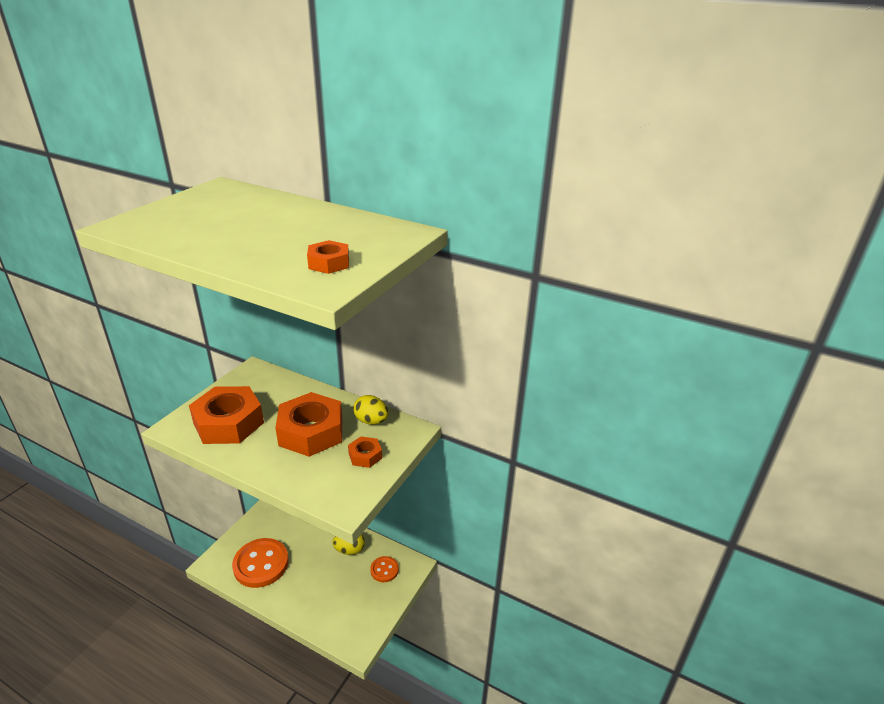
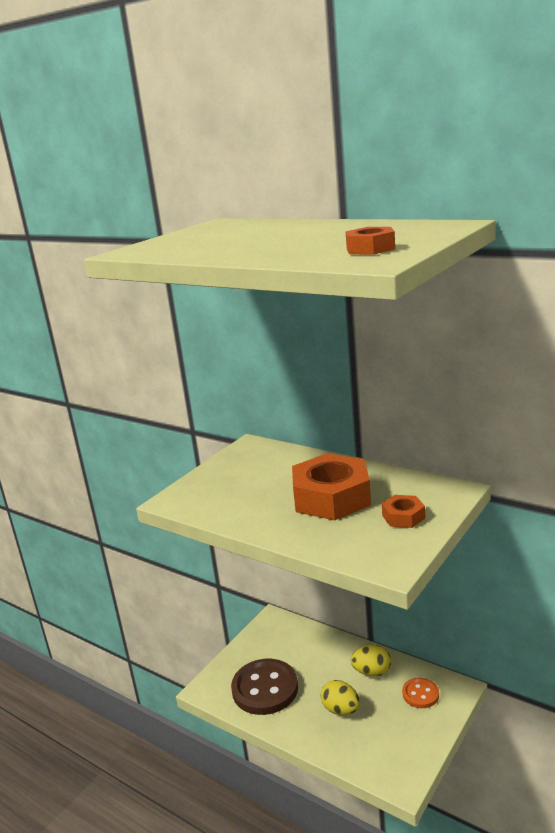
camera: 10 degrees right, 10 degrees down
orange nut [189,386,264,444] -> none
orange button [232,538,289,588] -> brown button [231,659,298,715]
yellow egg [353,395,389,425] -> yellow egg moved to [321,680,360,715]

